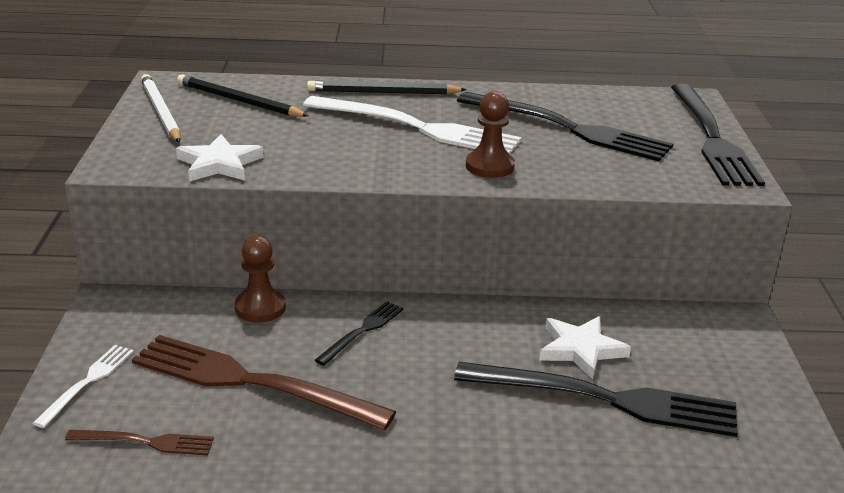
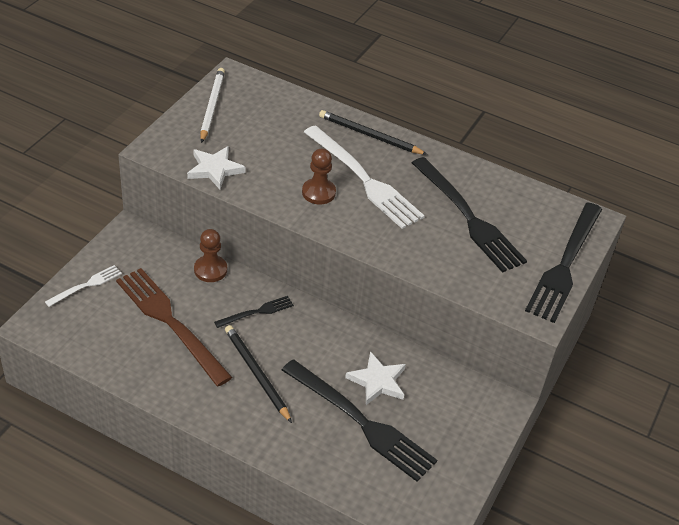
camera: 25 degrees right, 15 degrees up
brown fork [65,430,214,455] -> none
black pencil [177,74,309,117] -> black pencil moved to [225,325,292,423]
brown pawn [466,91,515,178] -> brown pawn moved to [302,148,336,204]

